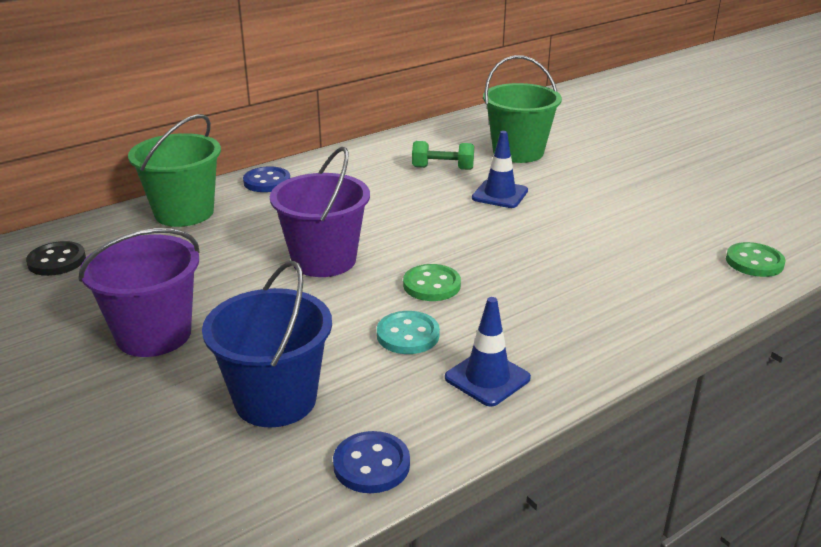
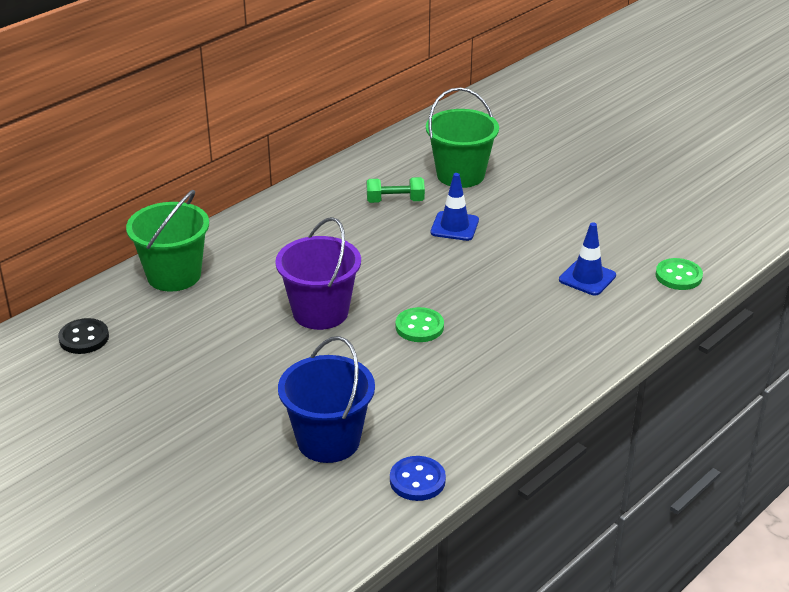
camera: 10 degrees left, 5 degrees up
purple bucket [79,228,200,357] -> none
blue button [243,166,290,192] -> none
turquoise button [377,311,440,354] -> none
blue traffic cone [445,297,531,407] -> blue traffic cone moved to [559,222,616,296]

